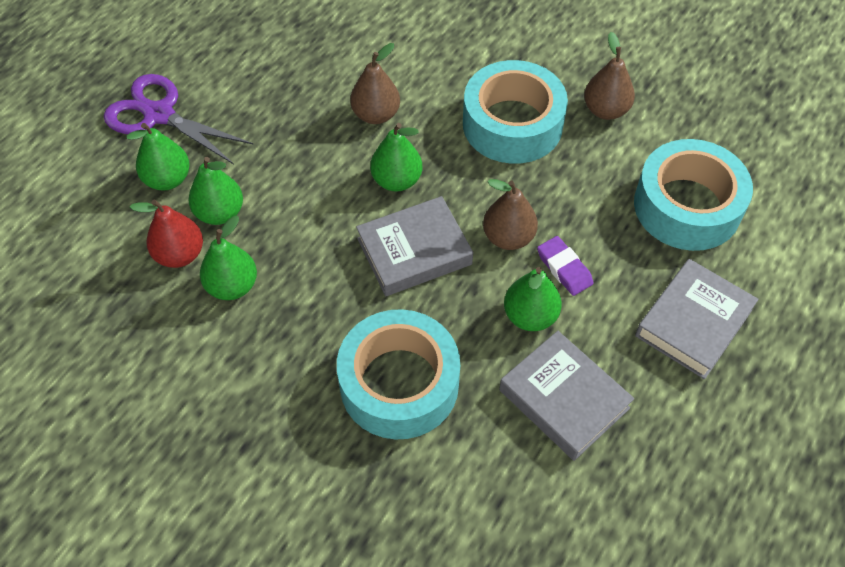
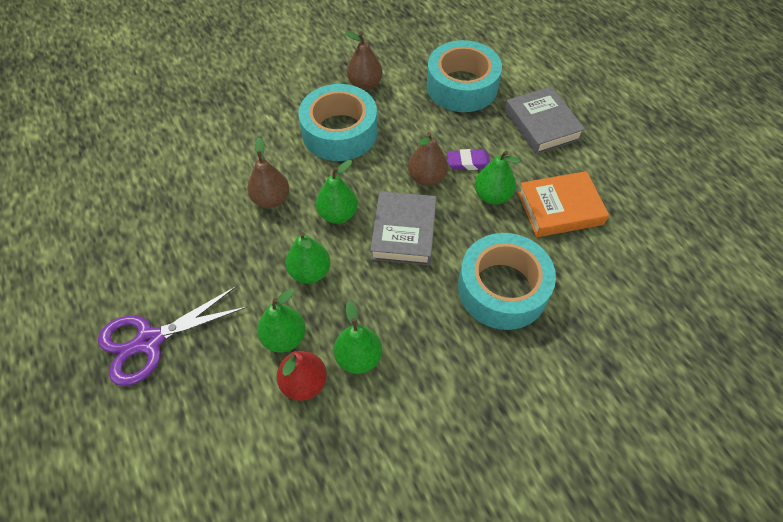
camera: 60 degrees left, 0 degrees up
green pear [126,123,190,191] -> green pear moved to [286,232,330,284]
grey book [499,331,634,461] -> orange book [518,171,609,237]

